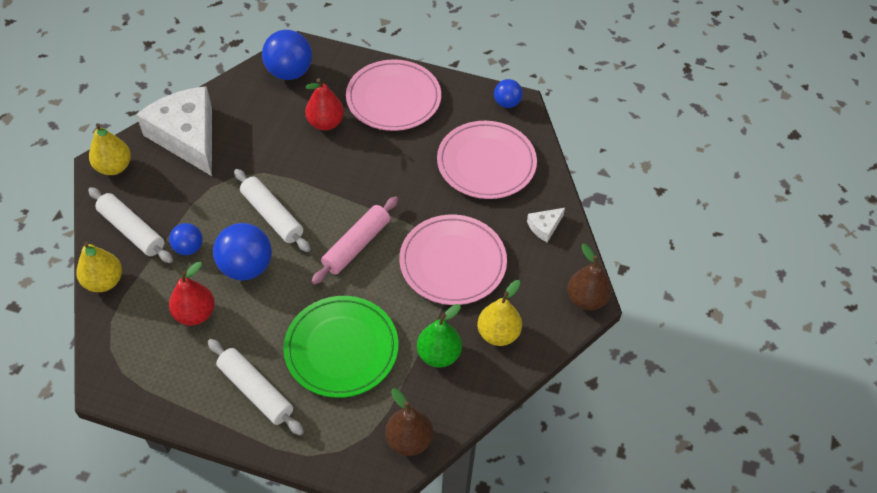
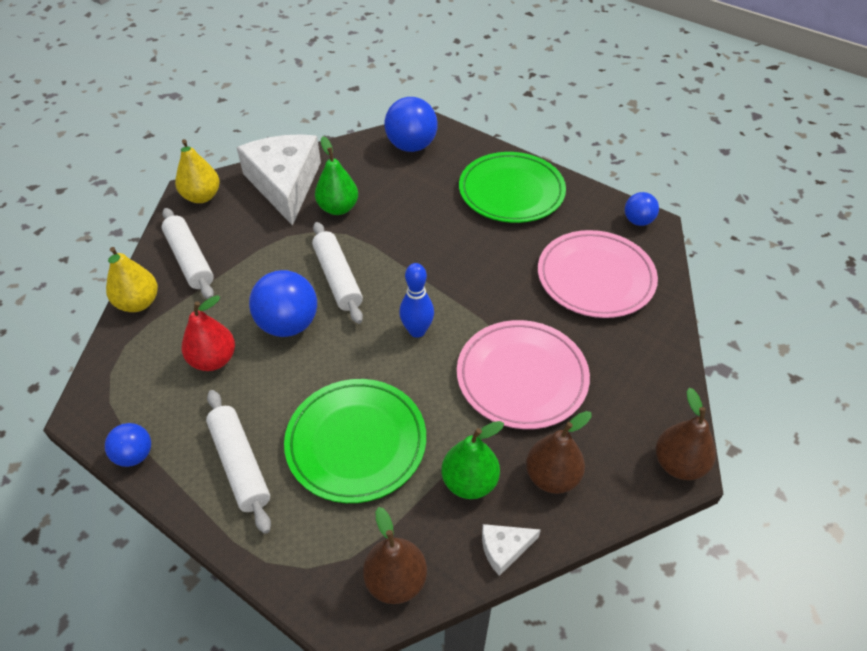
camera: 20 degrees right, 5 degrees down
blue ball [169,223,203,255] -> blue ball moved to [105,423,151,467]
red pear [305,78,344,130] -> none
pink rolling pin [311,196,398,285] -> blue bowling pin [399,263,434,338]
pink plate [346,59,441,131] -> green plate [459,152,566,223]
yellow pear [477,280,522,346] -> brown pear [526,411,592,494]
white cheese [527,208,565,242] -> white cheese moved to [482,524,541,576]
none -> green pear [315,137,358,215]

